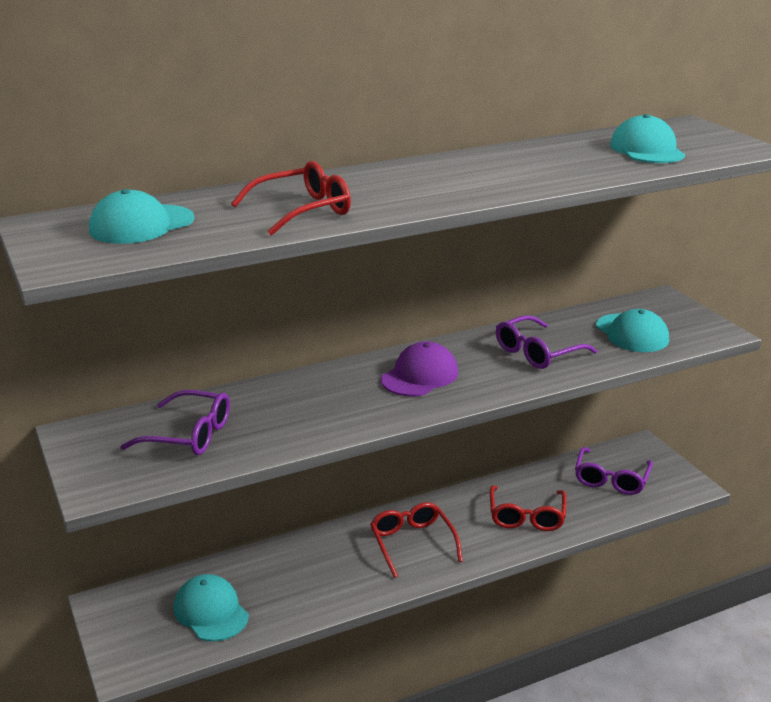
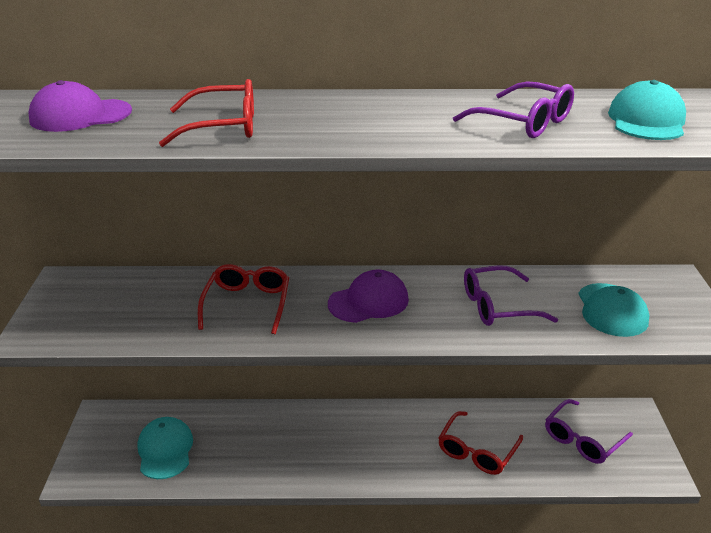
camera: 25 degrees right, 5 degrees up
turquoise cap [89,189,194,244] -> purple cap [28,80,132,132]
purple glasses [120,390,230,455] -> purple glasses moved to [453,81,574,138]
red glasses [370,502,463,578] -> red glasses moved to [198,264,289,334]

